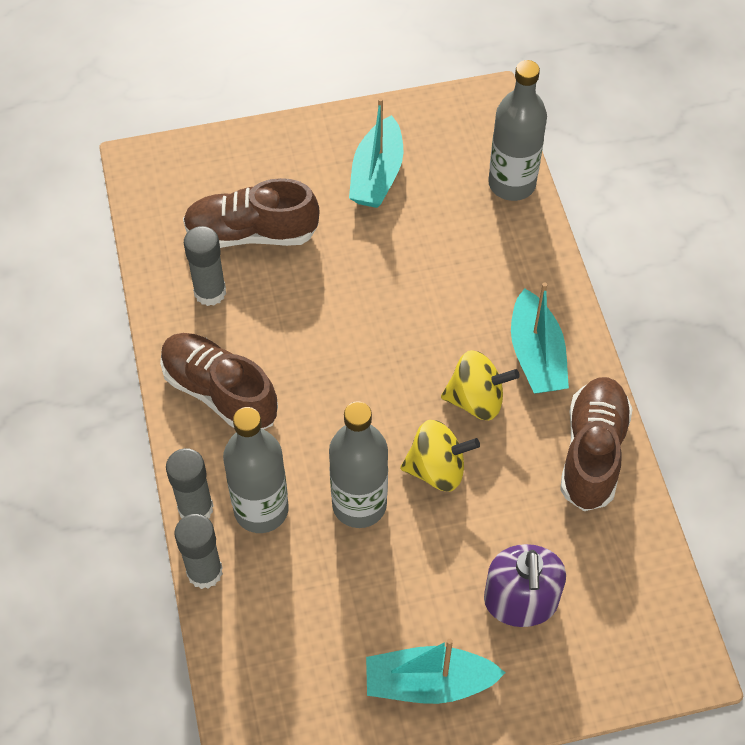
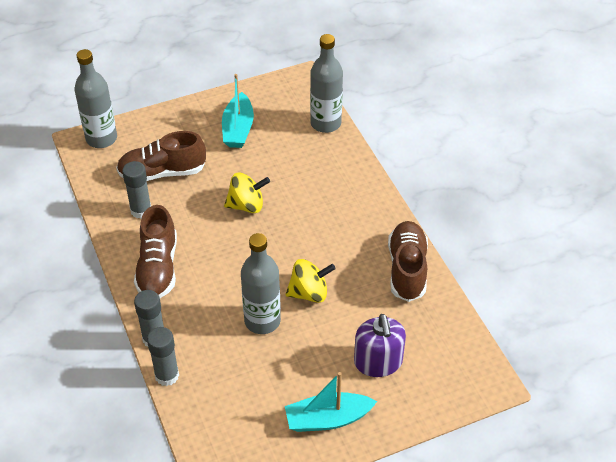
camera: 10 degrees left, 10 degrees down
brown shoe [160,333,278,429] -> brown shoe turned 120 degrees counterclockwise [134,205,177,298]
grey bottle [223,407,289,533] -> grey bottle moved to [75,49,117,148]
yellow spinning top [441,350,520,420] -> yellow spinning top moved to [224,173,270,213]
turquoise boat [511,282,569,393] -> none

